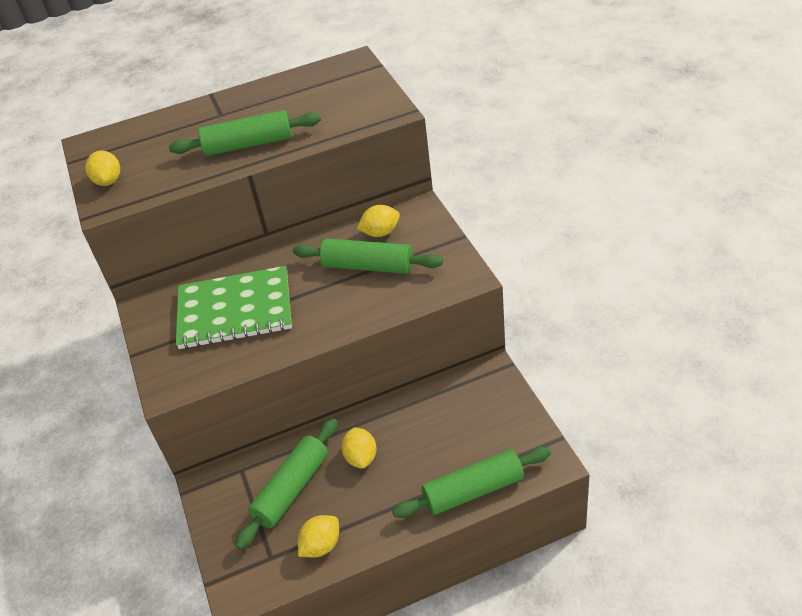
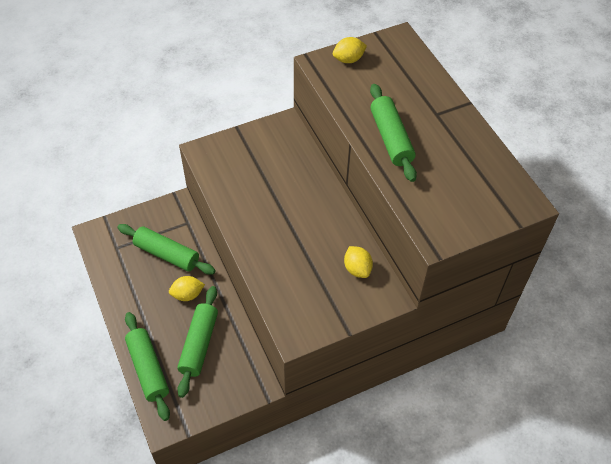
camera: 80 degrees right, 10 degrees up
green notebook [176,266,292,349] -> none
green rolling pin [293,238,443,274] -> green rolling pin moved to [177,286,218,398]
yellow lemon [298,515,339,558] -> none

